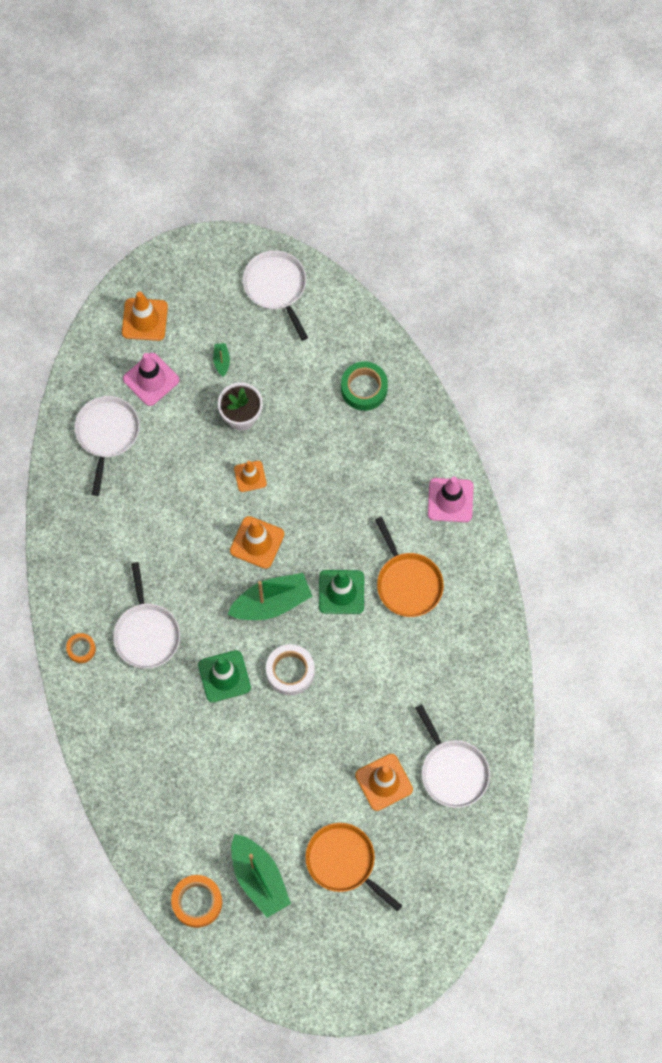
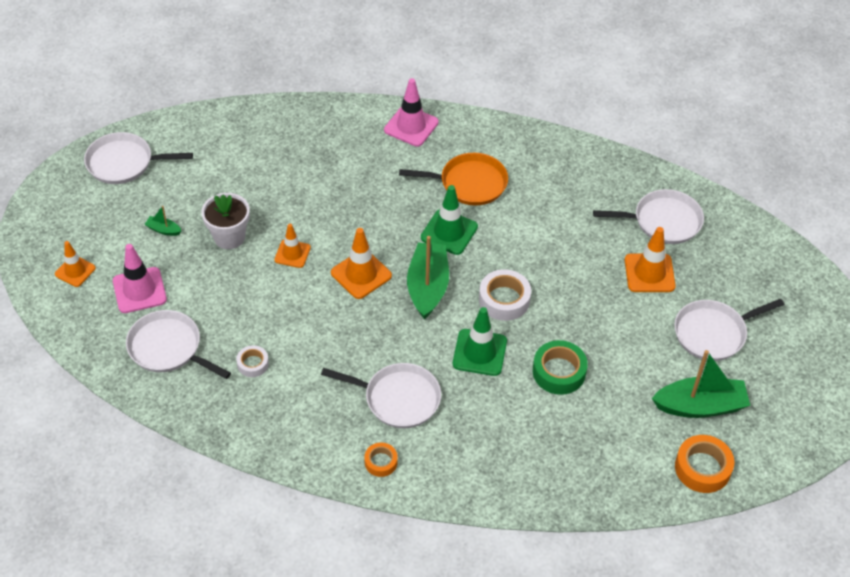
camera: 65 degrees left, 20 degrees down
orange traffic cone [122,292,168,341] -> orange traffic cone [55,241,96,287], size x0.65
orange pan [305,823,402,912] -> white pan [674,299,785,361]
green tape [341,361,388,411] -> green tape moved to [533,340,588,395]
none -> white tape [236,345,269,377]

